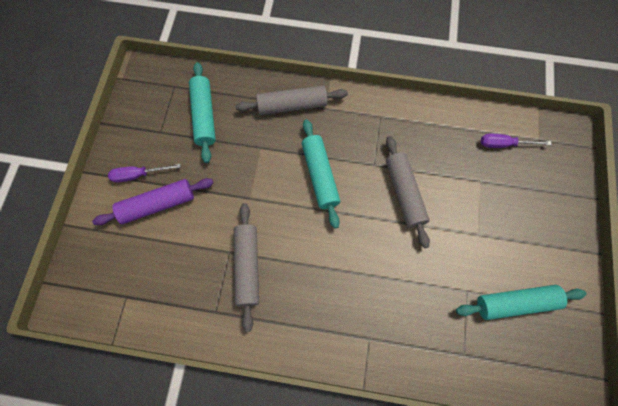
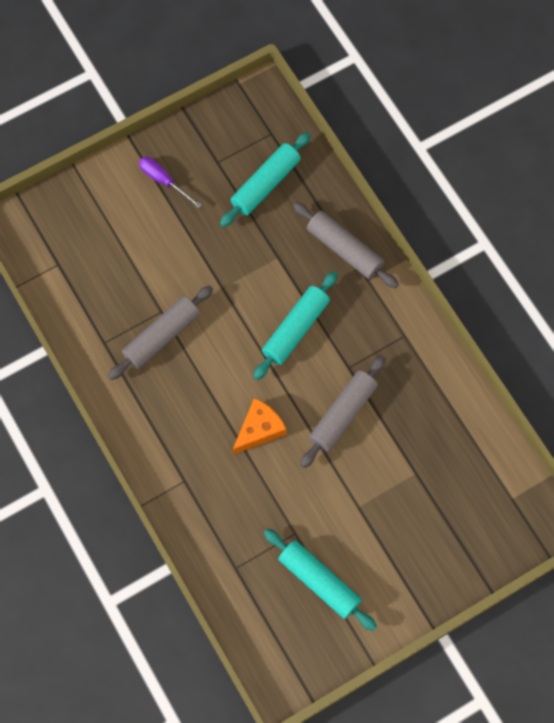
camera: 50 degrees right, 0 degrees up
purple rolling pin [92,178,213,225] -> none
purple screwdriver [481,134,552,148] -> none
none -> orange cheese [233,398,287,455]

